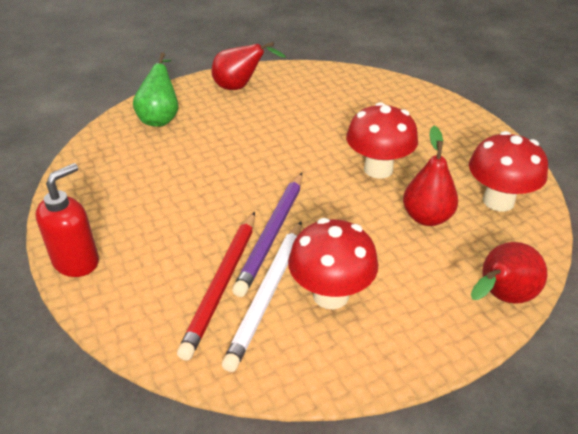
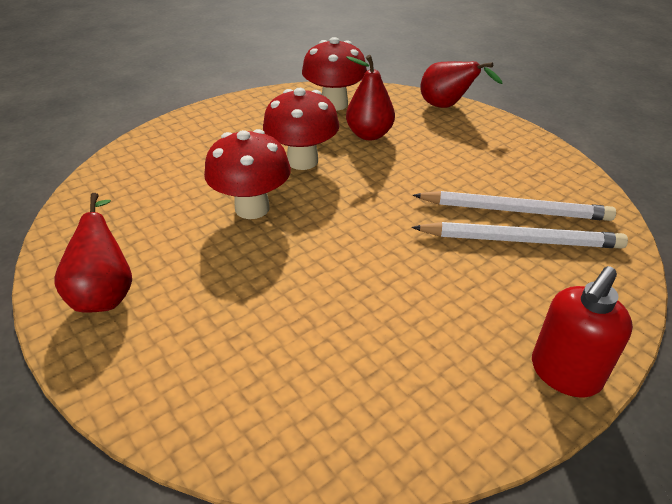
camera: 100 degrees left, 0 degrees up
red soap dispenser [36,163,99,277] -> red soap dispenser turned 75 degrees counterclockwise [532,266,633,398]
green pear [133,52,178,127] -> none
red pencil [177,212,255,361] -> white pencil [412,222,628,249]
purple pencil [232,173,302,297] -> none
red mushroom [288,218,378,309] -> red mushroom moved to [204,129,291,219]

